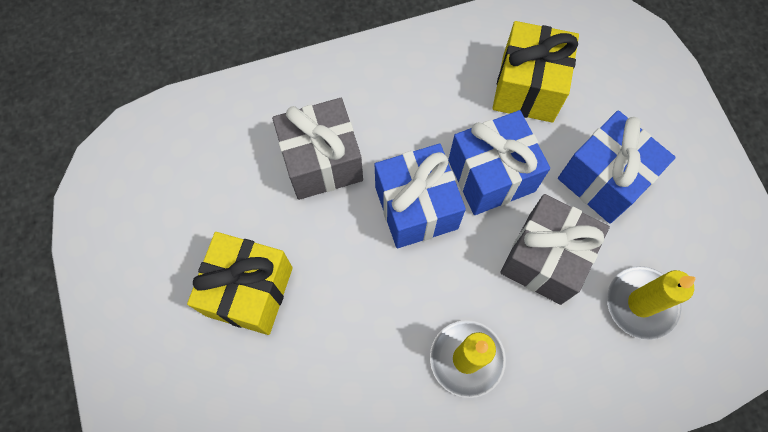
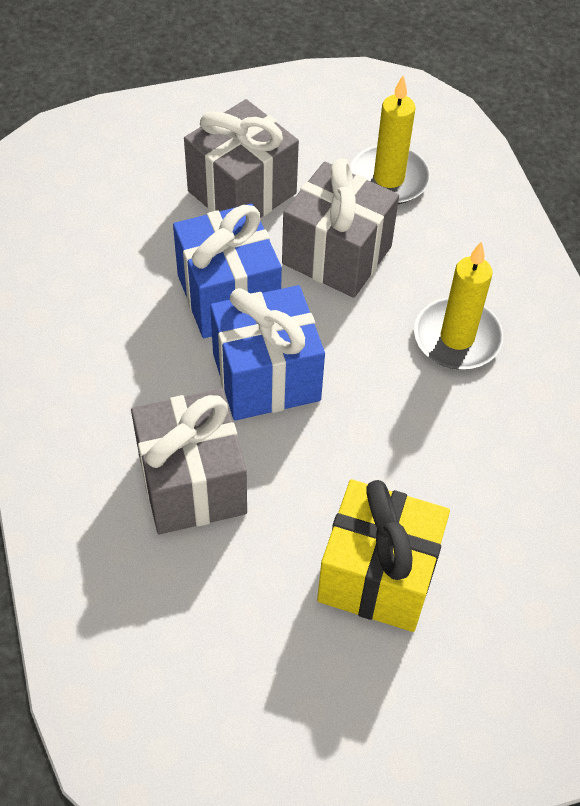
camera: 90 degrees left, 15 degrees down
yellow gift [492,21,579,123] -> none
blue gift [558,110,676,224] -> grey gift [184,99,299,218]

